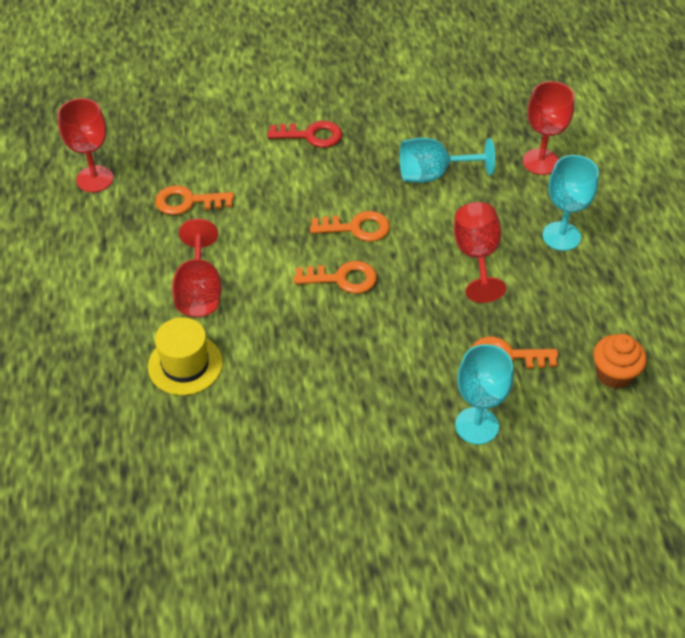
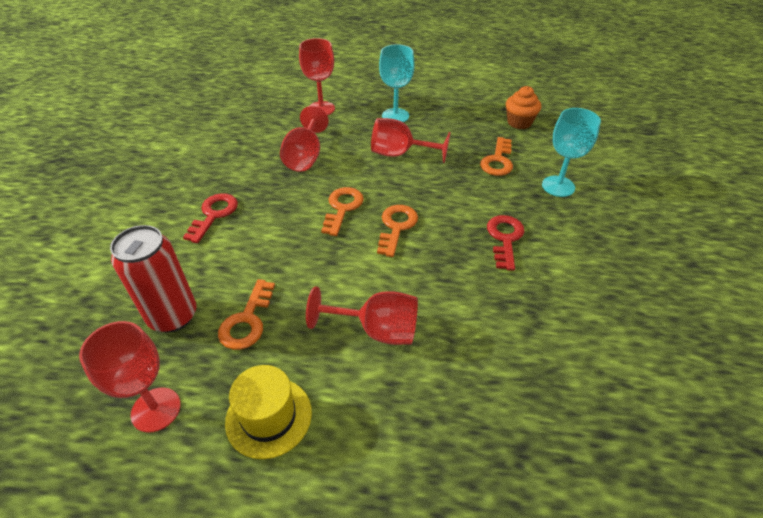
camera: 75 degrees left, 5 degrees down
yellow hat [148,317,223,395] -> yellow hat moved to [225,365,312,459]
turquoise goblet [400,138,495,183] -> red goblet [280,106,329,172]
none -> red can [110,225,196,333]
none -> red key [487,215,525,271]

